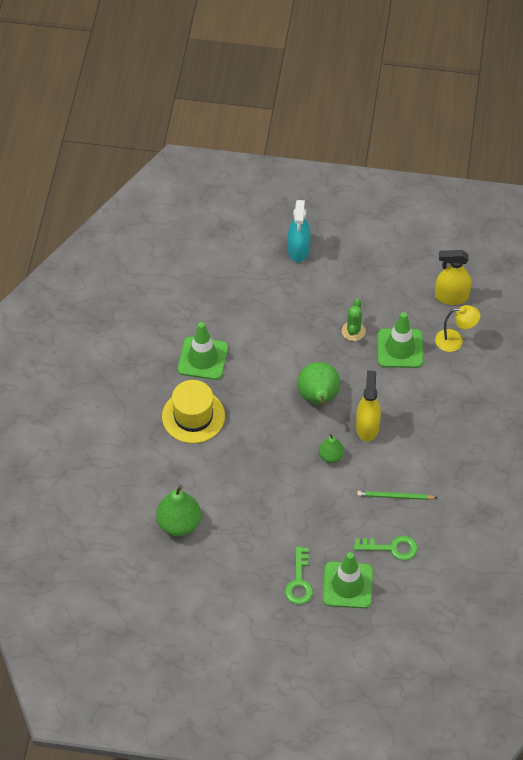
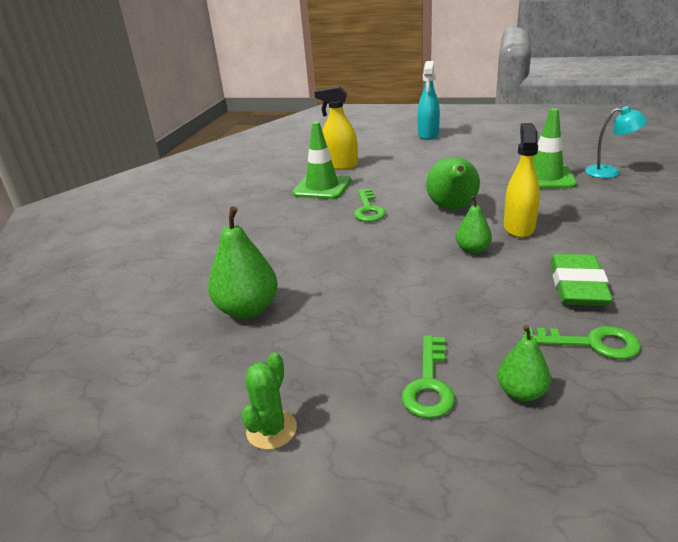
camera: 10 degrees right, 25 degrees down
yellow hat [162,380,225,443] -> none
green traffic cone [323,552,373,608] -> green pear [497,325,551,402]
green cactus [342,299,366,341] -> green cactus moved to [241,352,297,450]
green pencil [357,491,437,500] -> green eraser [550,254,613,306]
yellow spray bottle [435,250,472,305] -> yellow spray bottle moved to [314,86,358,170]
yellow lamp [435,305,480,352] -> turquoise lamp [585,106,647,178]
none -> green key [354,189,386,222]

